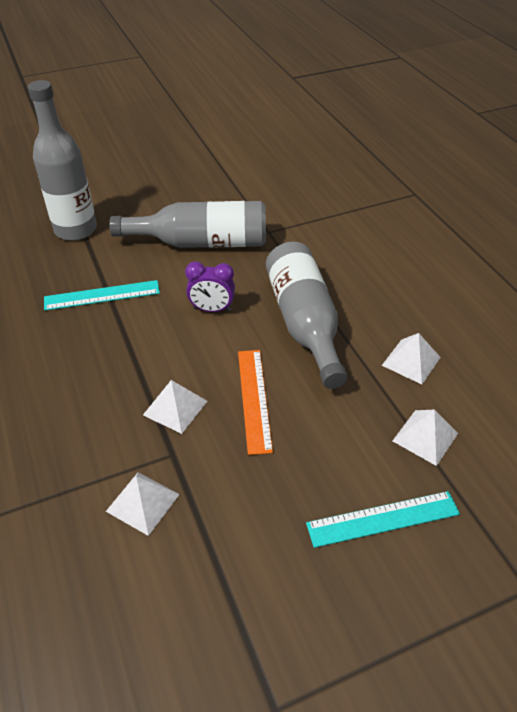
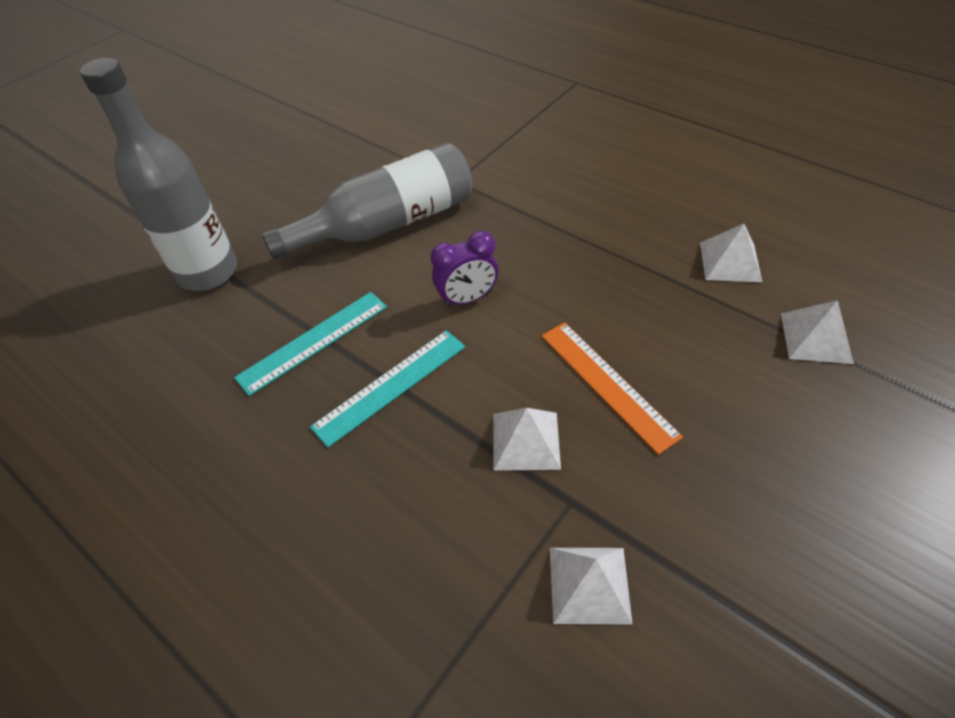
camera: 25 degrees left, 5 degrees up
grey bottle [266,242,348,389] -> none
turquoise ruler [306,491,460,548] -> turquoise ruler moved to [310,330,465,447]

